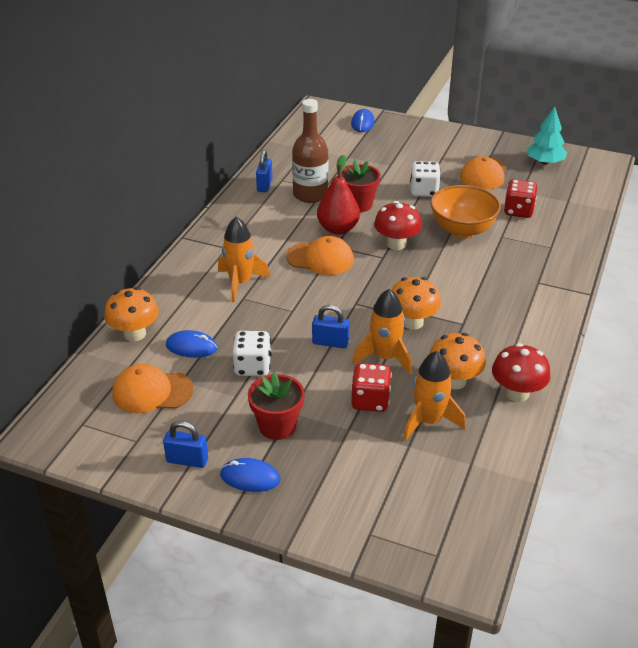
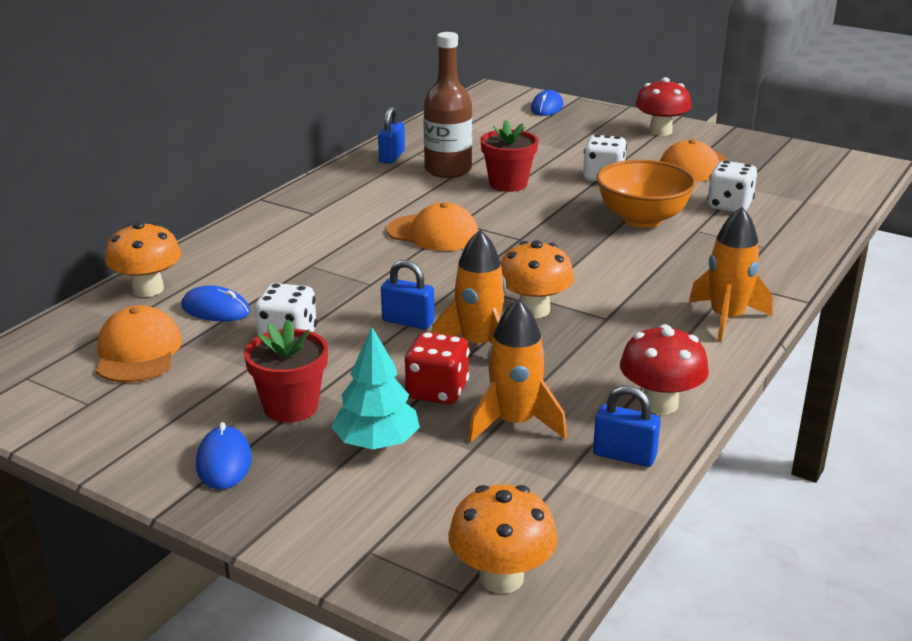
camera: 10 degrees right, 10 degrees down
orange cap [113,364,193,413] -> orange cap turned 75 degrees clockwise [96,305,182,383]
blue padlock [163,421,208,468] -> blue padlock moved to [593,386,661,467]
orange rocket [218,217,270,302] -> orange rocket moved to [689,207,772,342]
blue mouse [220,458,280,492] -> blue mouse turned 60 degrees clockwise [196,422,252,489]
red pear [317,155,360,235] -> none
red mushroom [374,201,422,250] -> red mushroom moved to [635,77,691,136]
orange mushroom [429,333,486,389] -> orange mushroom moved to [448,485,557,594]
red dice [504,180,537,218] -> white dice [707,161,757,212]
turquoise tree [526,106,567,165] -> turquoise tree moved to [331,327,420,449]

